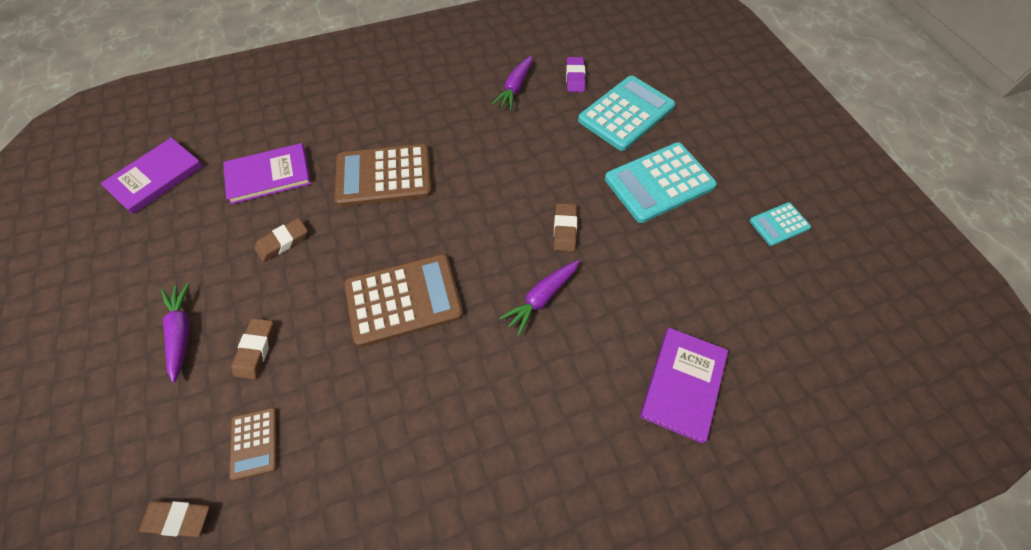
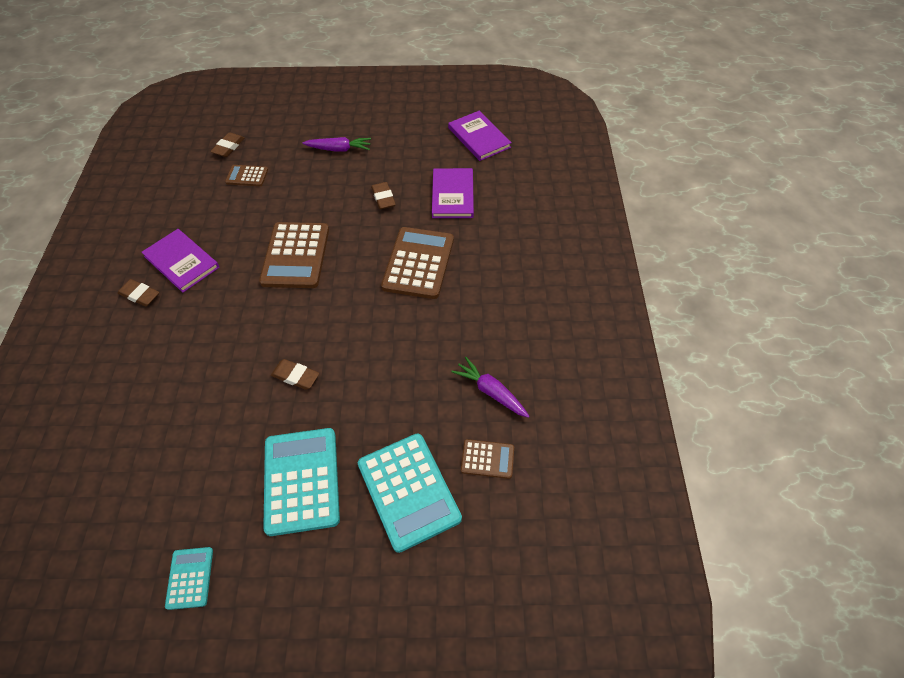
camera: 110 degrees right, 5 degrees down
brown eraser [231,318,274,379] -> brown eraser moved to [117,279,159,307]
purple carrot [499,260,580,336] -> none
purple eraser [566,57,585,92] -> brown calculator [461,439,514,479]
purple book [640,328,728,444] -> purple book moved to [141,229,220,293]

